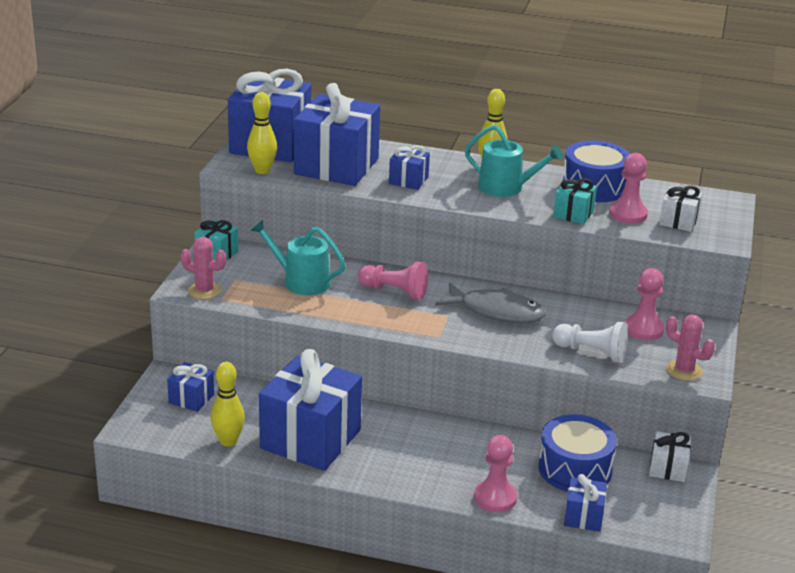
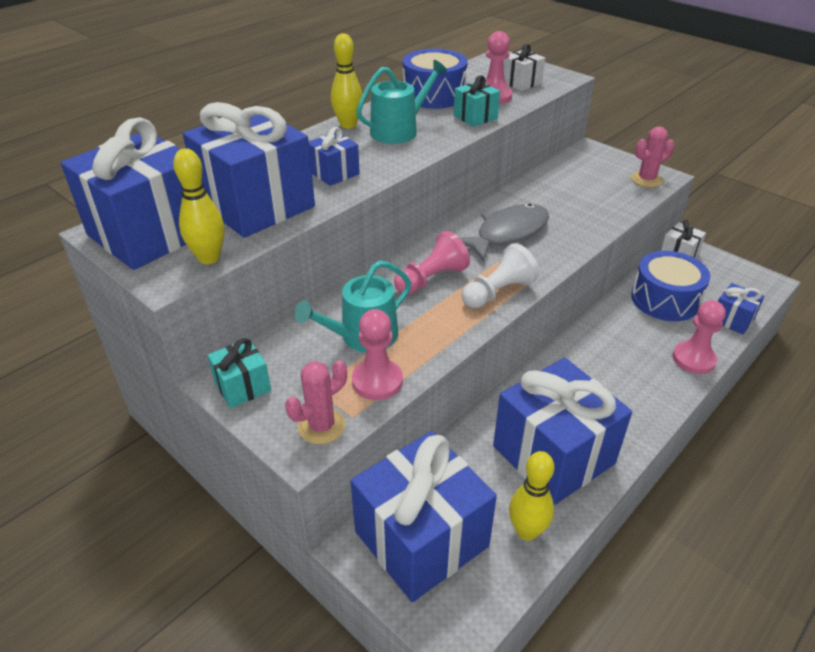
camera: 60 degrees left, 10 degrees up
blue gift [167,362,214,412] -> blue gift [351,431,497,602], size x2.18
white pawn [552,322,628,363] -> white pawn moved to [461,243,539,308]
pink pawn [625,268,664,340] -> pink pawn moved to [352,309,403,400]

